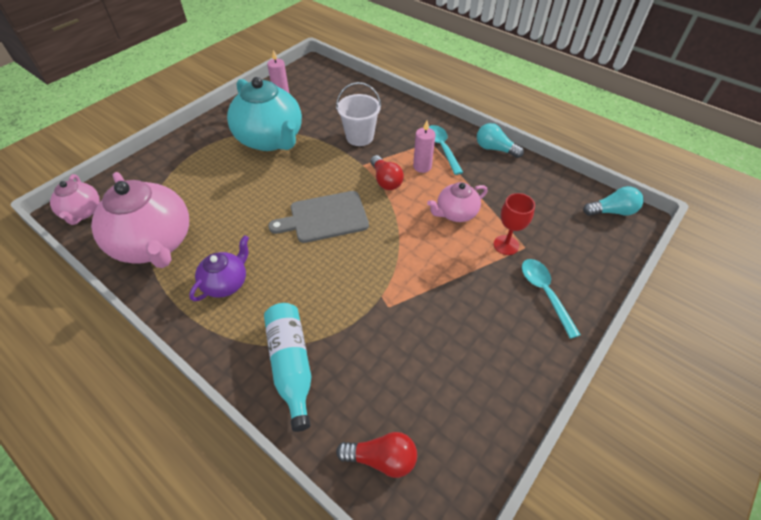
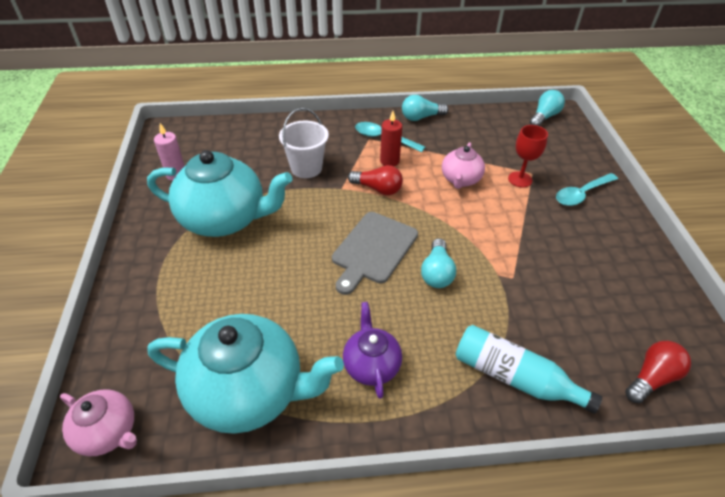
camera: 45 degrees left, 5 degrees down
pink teapot [91,172,189,268] -> turquoise teapot [147,314,344,434]
pink candle [413,120,436,173] -> red candle [380,111,402,167]
turquoise spoon [522,259,581,339] -> turquoise spoon turned 60 degrees counterclockwise [556,173,618,206]
none -> turquoise light bulb [421,238,456,288]

